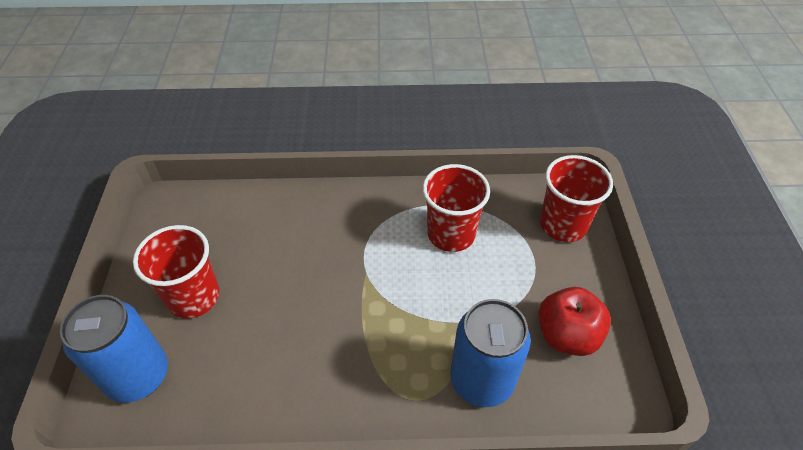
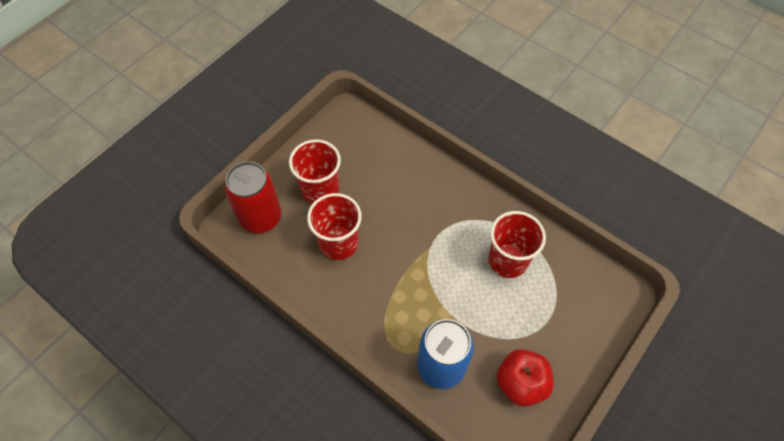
camera: 40 degrees right, 10 degrees up
blue can [60,295,168,403] -> red can [225,161,282,233]
red cup [540,155,613,242] -> red cup moved to [307,193,362,260]

